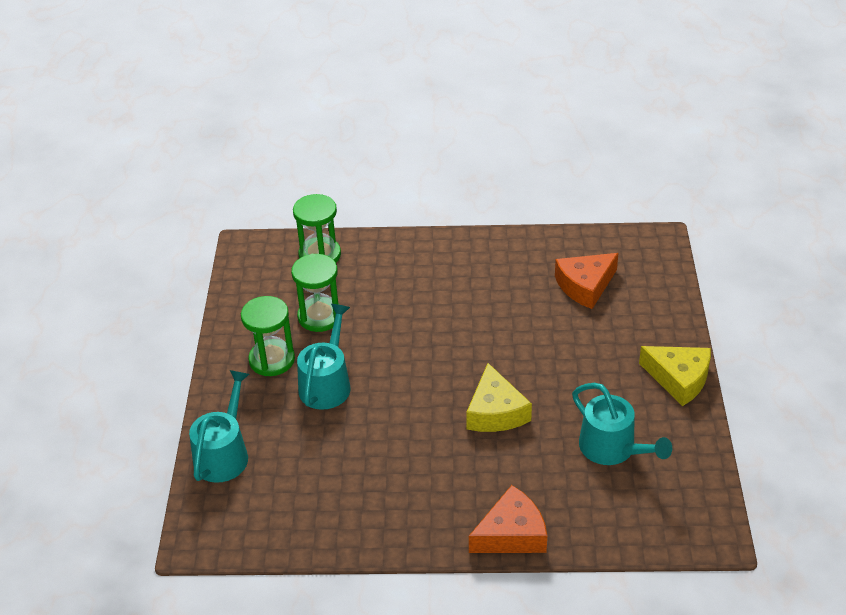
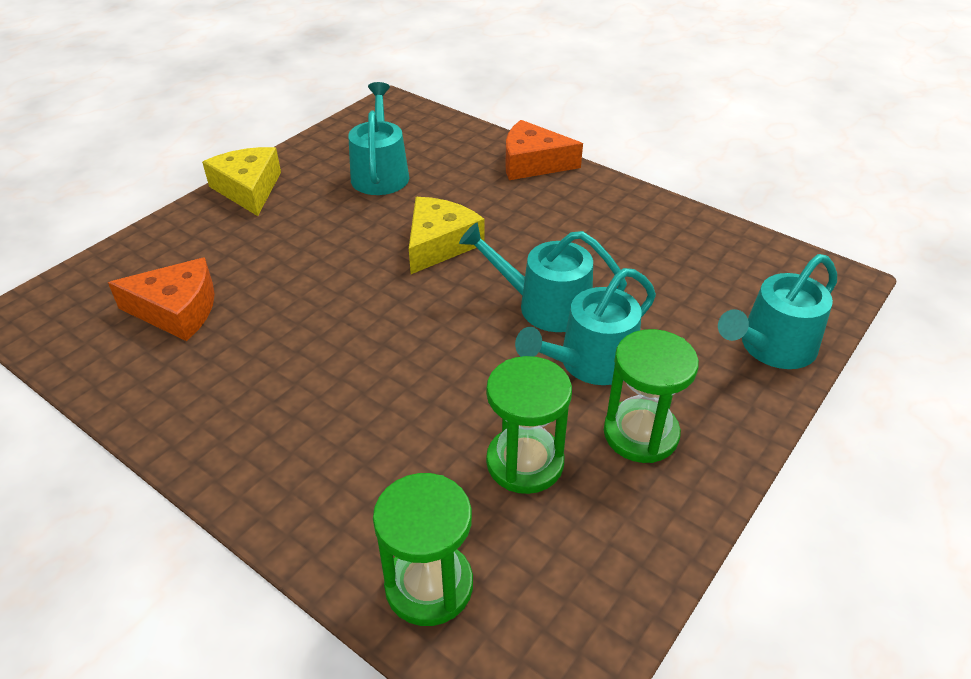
camera: 145 degrees left, 0 degrees up
none -> turquoise watering can [459,223,627,332]

